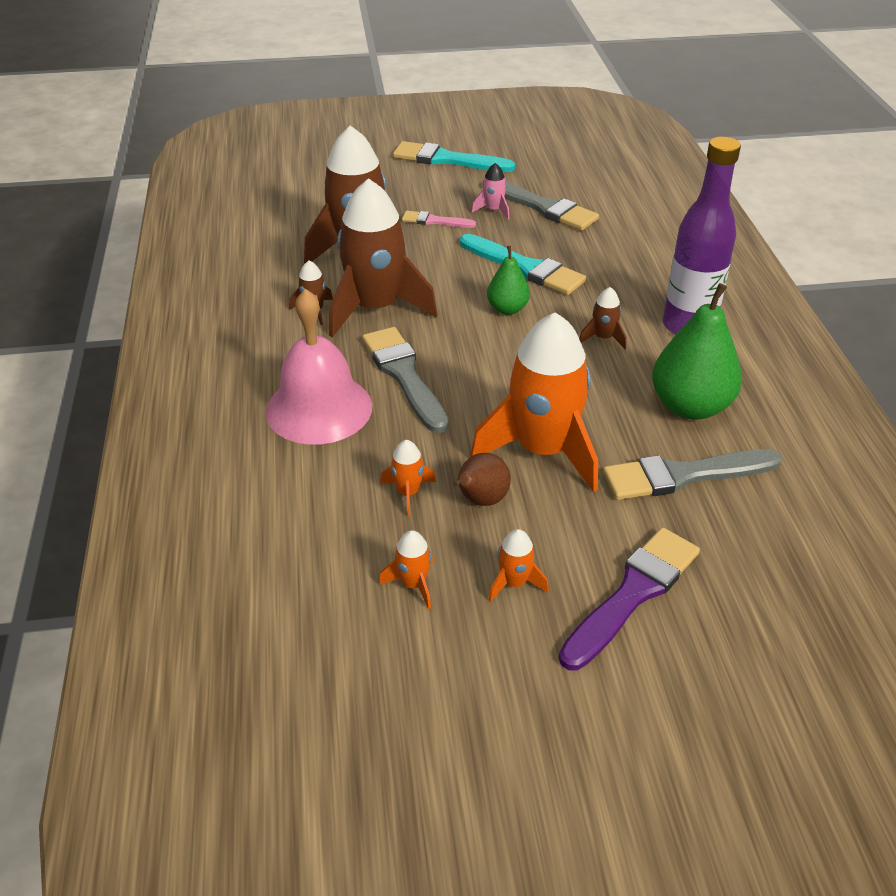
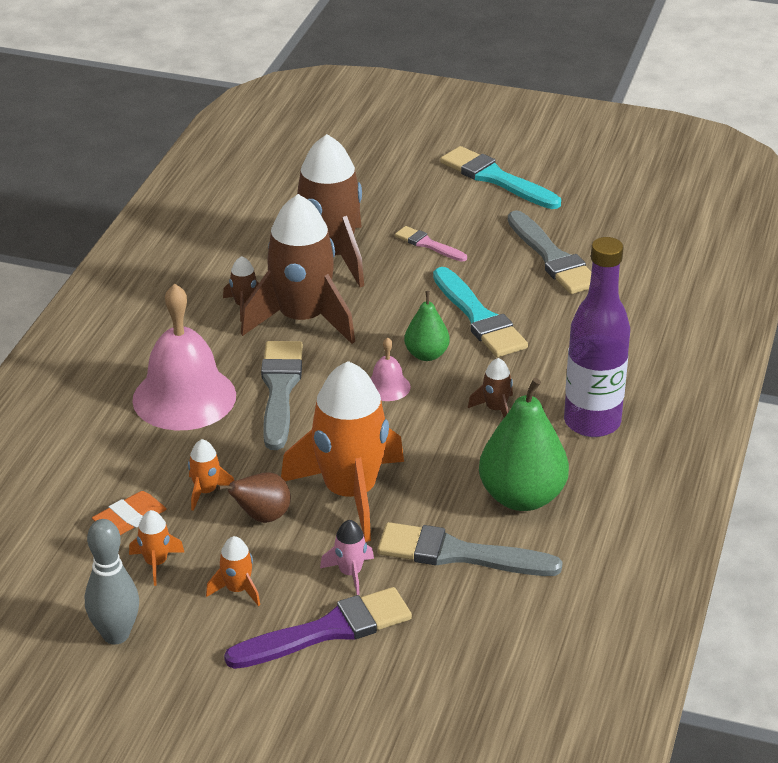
camera: 25 degrees right, 5 degrees down
pink rocket [471,163,509,220] -> pink rocket moved to [320,520,374,595]
none -> grey bowling pin [85,519,139,645]
none -> orange eraser [92,491,167,535]
none -> pink bell [370,337,411,401]

